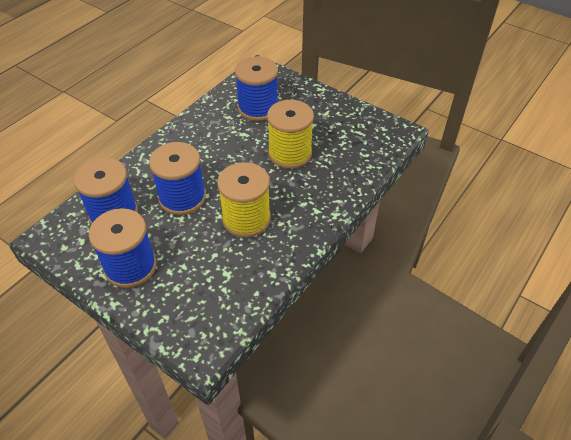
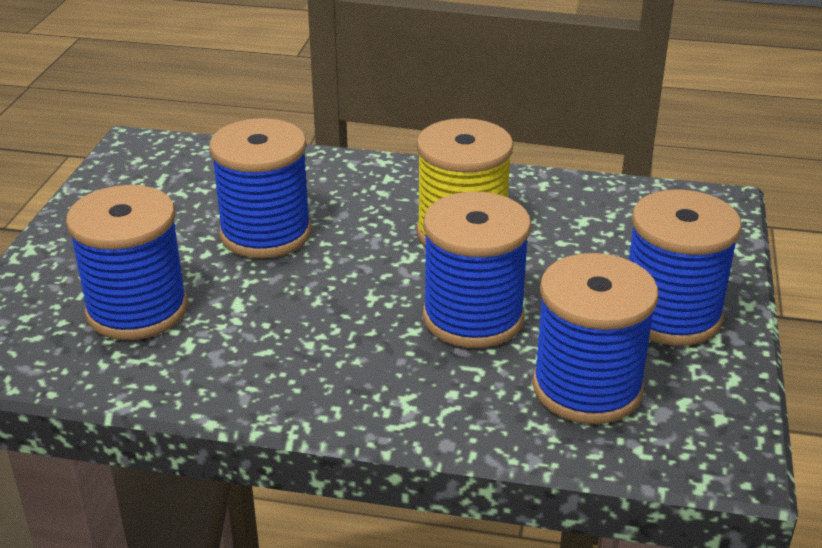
camera: 115 degrees left, 15 degrees down
yellow spool [267,100,314,169] -> blue spool [209,118,312,258]

